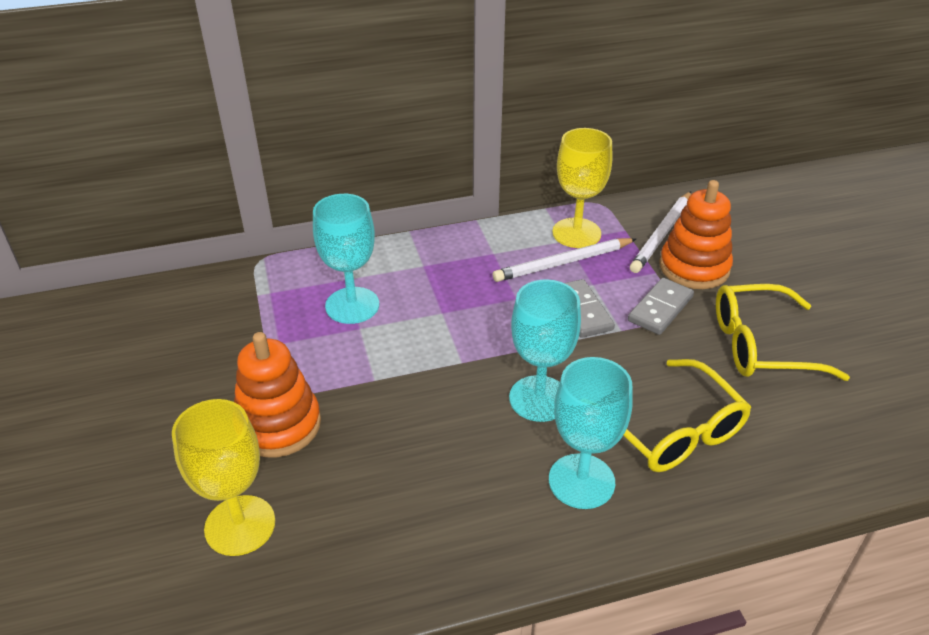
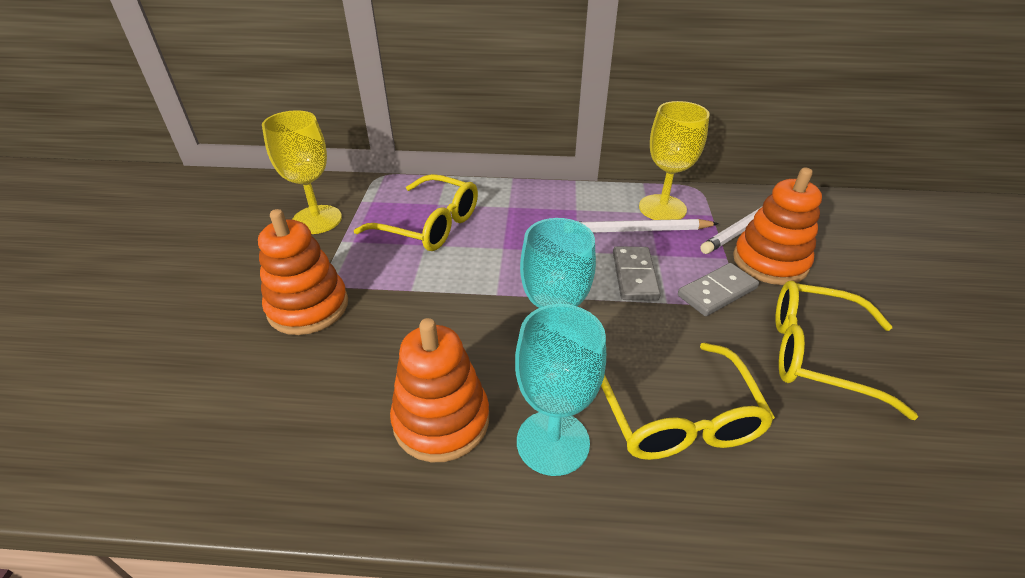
camera: 20 degrees right, 0 degrees up
yellow goblet [172,399,275,556] -> yellow goblet moved to [262,110,342,234]
turquoise goblet [313,194,379,324] -> yellow glasses [354,174,478,251]
none -> orange stacking toy [390,318,489,462]

